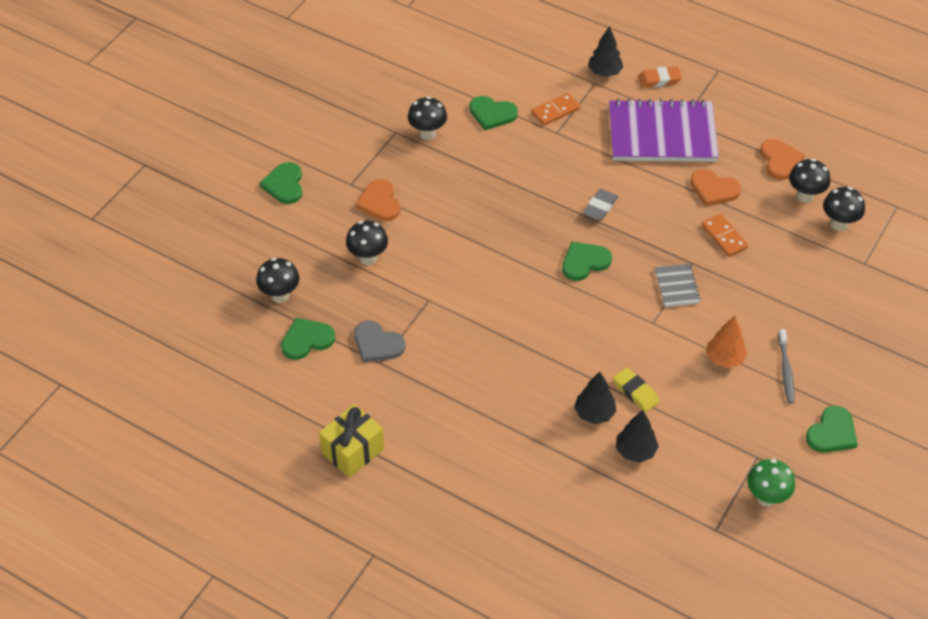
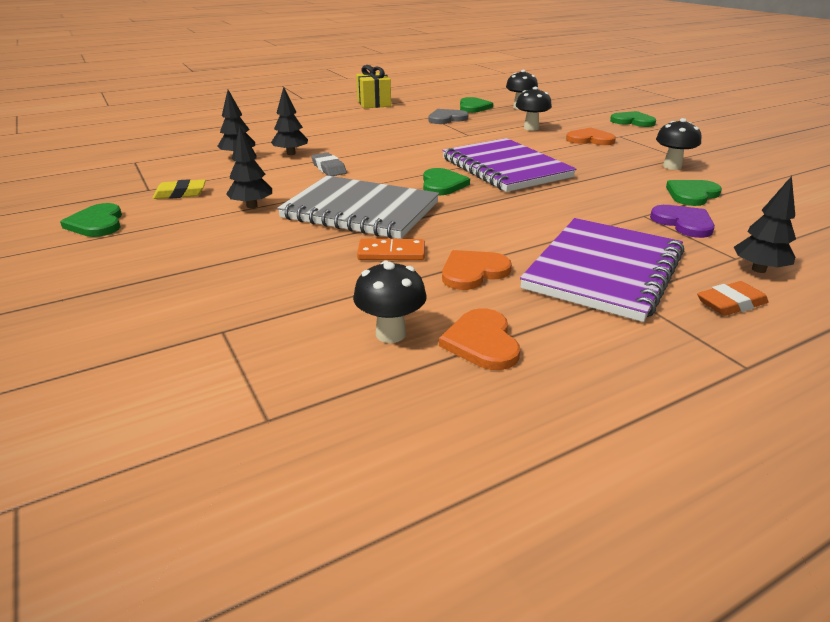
camera: 120 degrees right, 20 degrees down
orange domino [531,93,580,126] -> purple heart [650,205,715,238]
grey eraser [583,189,618,221] -> grey eraser moved to [311,152,347,176]
yellow eraser [613,367,660,412] -> yellow eraser moved to [153,179,206,199]
orange eraser [638,67,682,88] -> orange eraser turned 45 degrees clockwise [697,281,769,316]
grey notebook [655,264,701,307] -> grey notebook [277,176,439,239], size x2.31
orange tree [707,316,748,368] -> black tree [226,127,272,208]
green mushroom [747,459,795,507] -> none
orange heart [760,139,805,180] -> orange heart turned 60 degrees clockwise [439,308,520,370]
grey toothbrush [778,329,795,404] -> none
black mushroom [823,187,865,231] -> none
none -> purple notebook [442,138,576,192]

